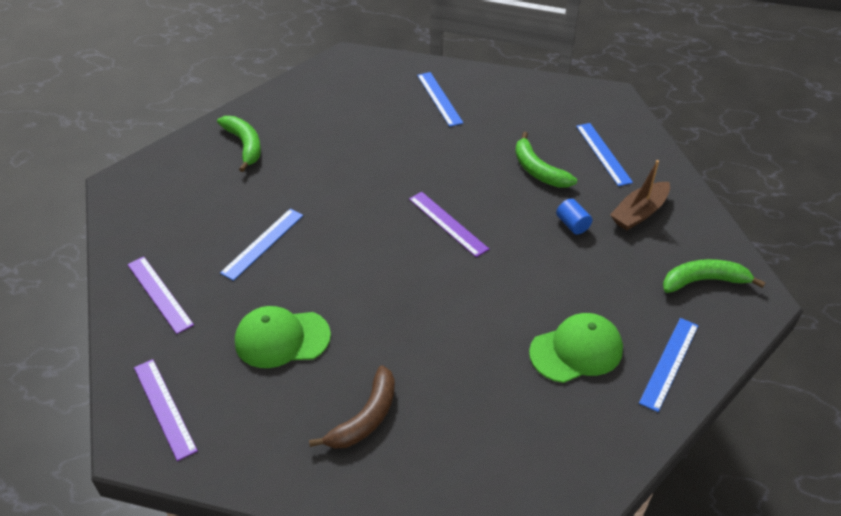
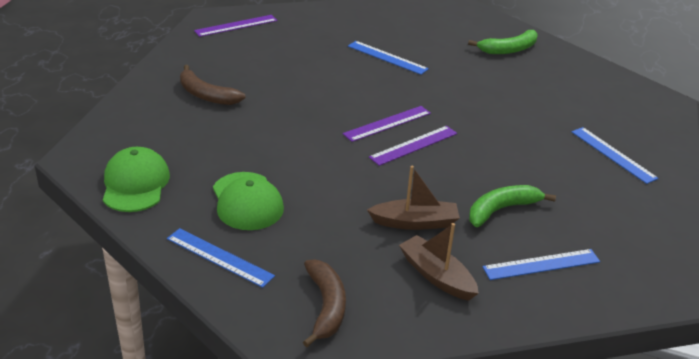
camera: 90 degrees right, 10 degrees down
purple ruler [127,257,194,334] -> purple ruler moved to [343,106,431,142]
green cap [235,306,331,368] -> green cap moved to [103,147,170,212]
blue ruler [417,72,463,127] -> blue ruler turned 75 degrees clockwise [572,127,658,184]
blue cylinder [556,199,592,235] -> brown boat [367,166,460,230]
green banana [663,259,766,293] -> brown banana [303,259,346,347]

